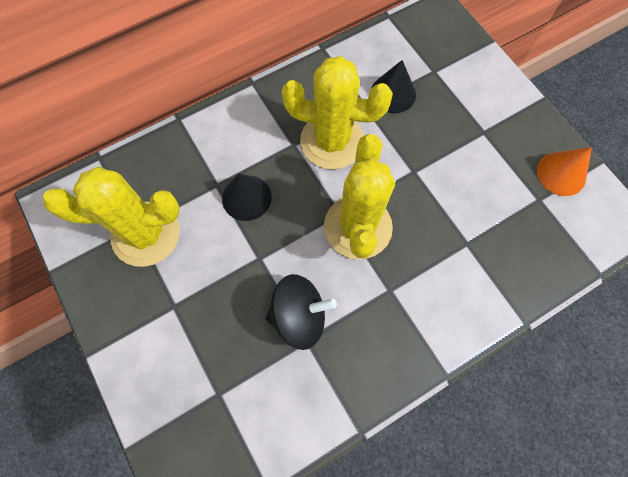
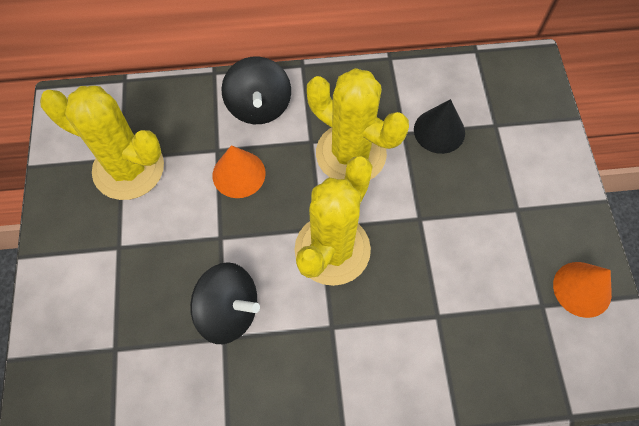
camera: 25 degrees right, 5 degrees down
black cone [222,174,272,221] -> orange cone [213,145,266,198]
none -> black spinning top [221,57,291,124]

